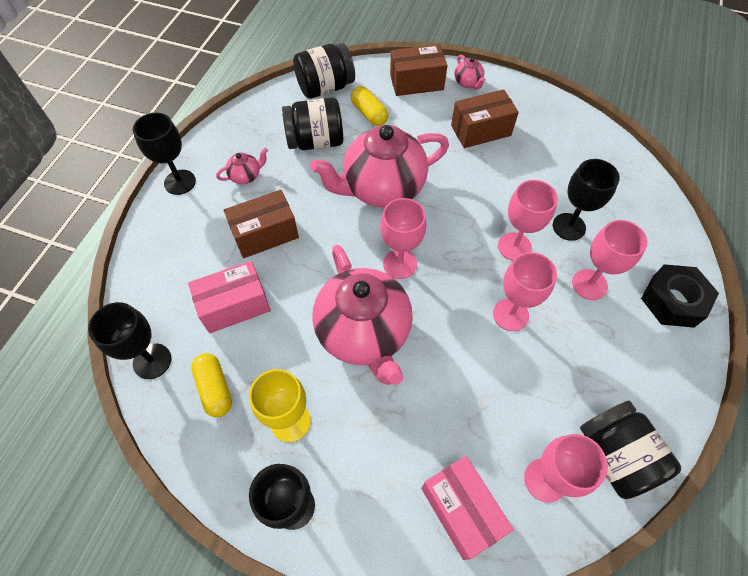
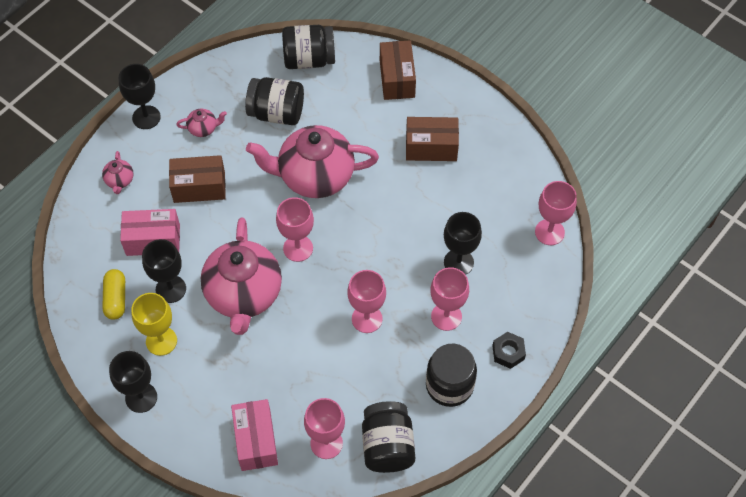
camera: 20 degrees right, 0 degrees up
black goblet [88,302,171,379] -> black goblet moved to [142,239,186,303]
yellow capsule [351,86,388,126] -> none
brown box [390,44,447,96] -> brown box turned 75 degrees clockwise [380,40,416,100]
pink teapot [455,55,486,89] -> pink teapot moved to [102,151,134,194]
pink goblet [498,180,558,261] -> pink goblet moved to [535,181,577,245]
black nut [641,264,719,328] -> black nut [492,332,526,369], size x0.62
none -> black jar [426,344,477,407]

